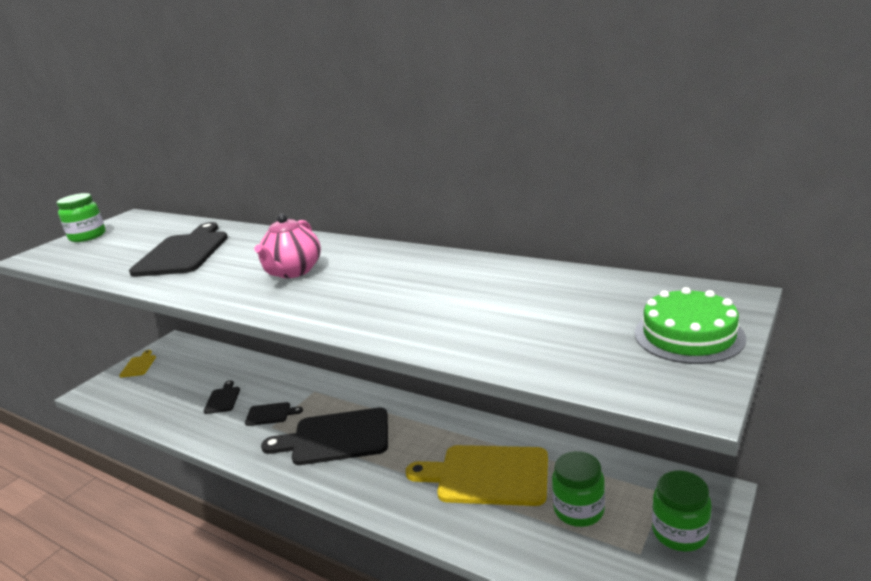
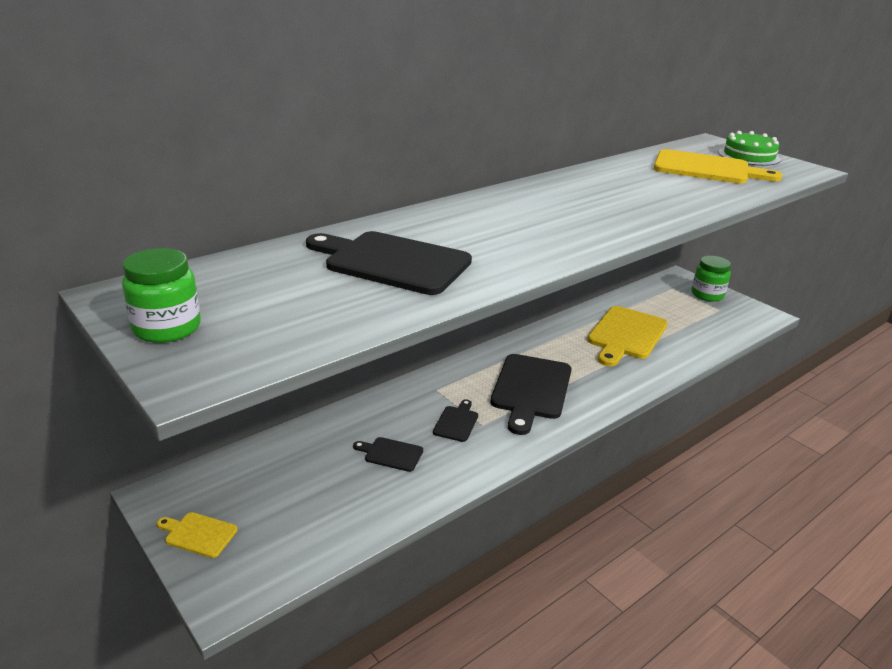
camera: 75 degrees left, 5 degrees up
pink teapot [254,214,321,278] -> none
green jar [552,451,605,527] -> none
none -> yellow cutting board [654,149,782,183]

